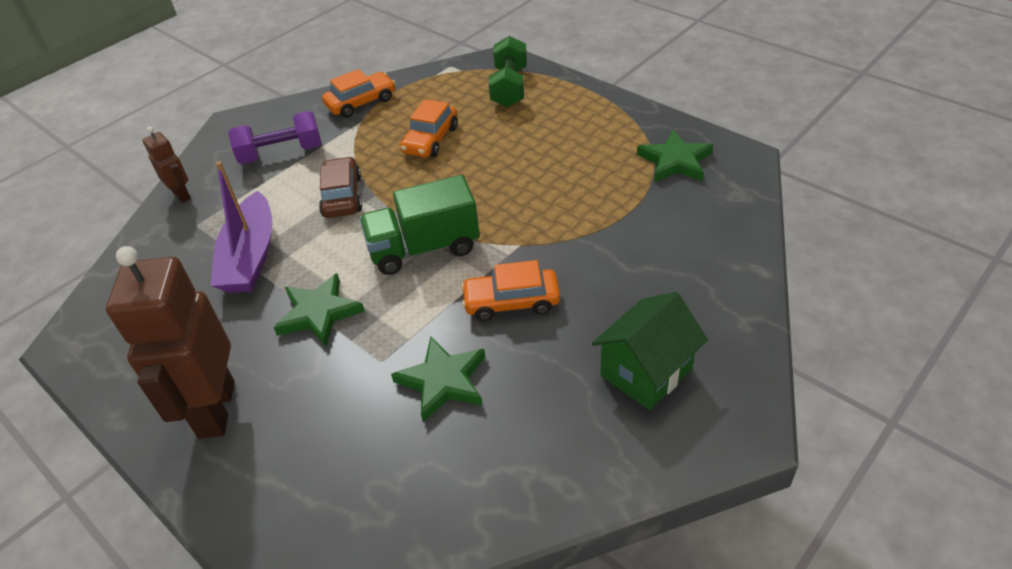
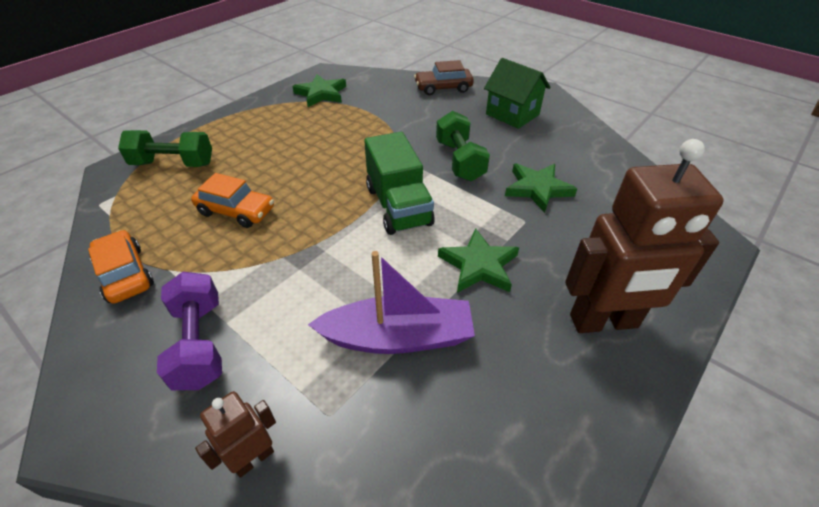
camera: 95 degrees left, 0 degrees up
brown car [319,157,362,218] -> brown car moved to [414,60,474,95]
orange car [461,260,560,321] -> green dumbbell [436,111,490,181]

